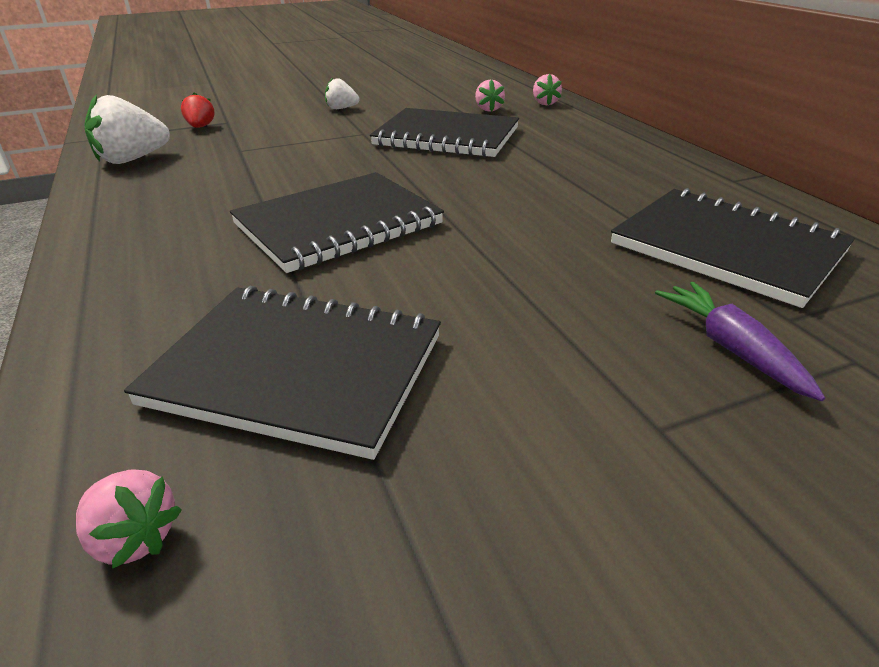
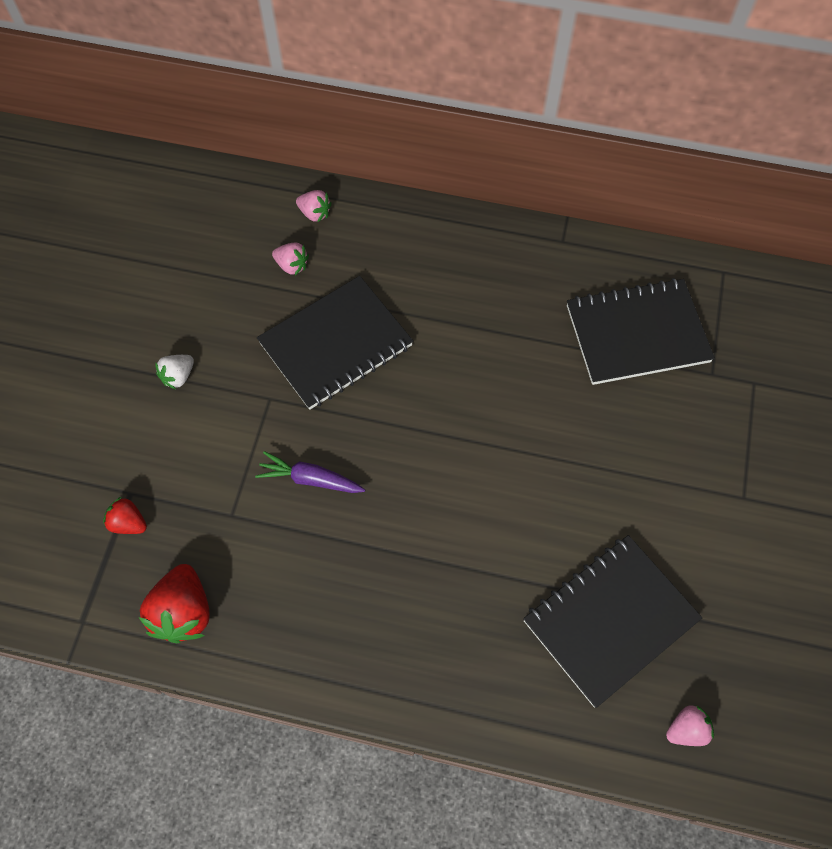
camera: 55 degrees left, 30 degrees up
white strawberry [84,94,170,164] -> red strawberry [138,564,210,643]
black notebook [230,172,444,273] -> none
purple carrot [655,282,825,401] -> purple carrot moved to [255,451,365,493]

